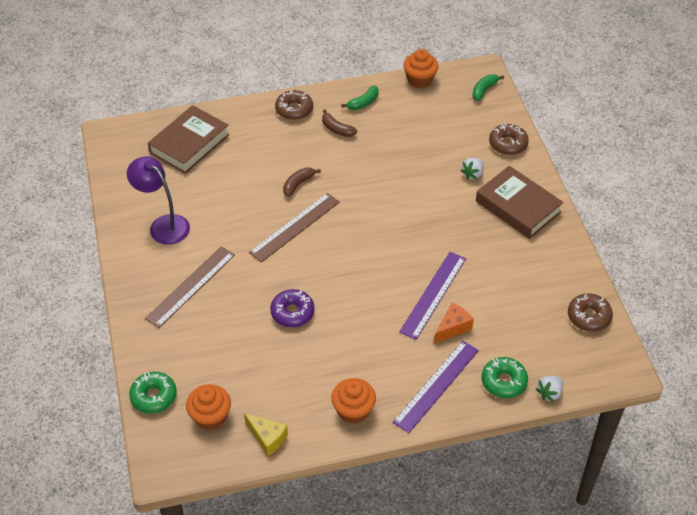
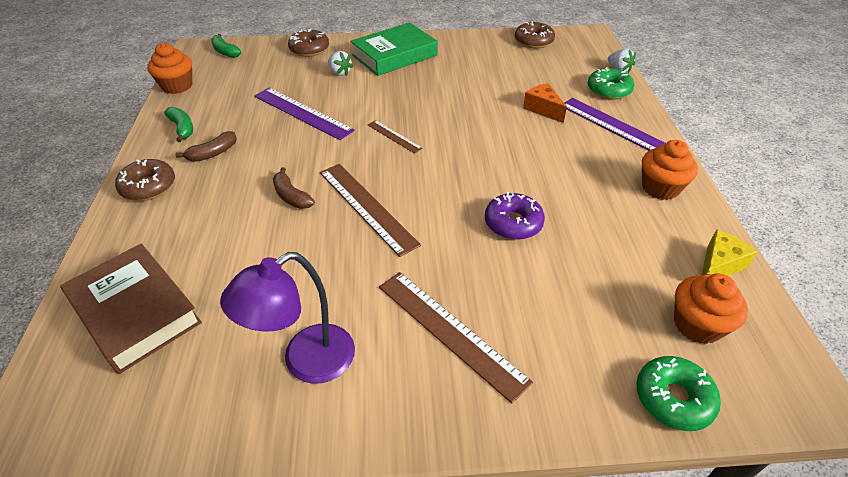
camera: 80 degrees left, 5 degrees down
purple ruler [399,252,466,340] -> purple ruler moved to [254,88,355,140]
brown book [476,166,564,239] -> green book [350,22,438,76]
none -> brown ruler [368,120,423,154]

